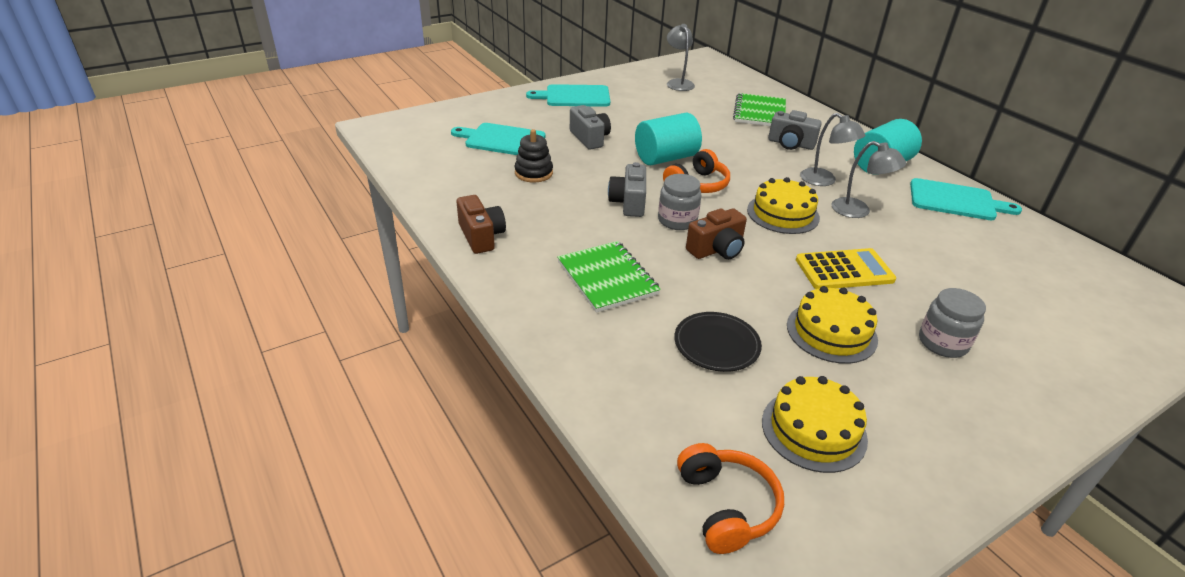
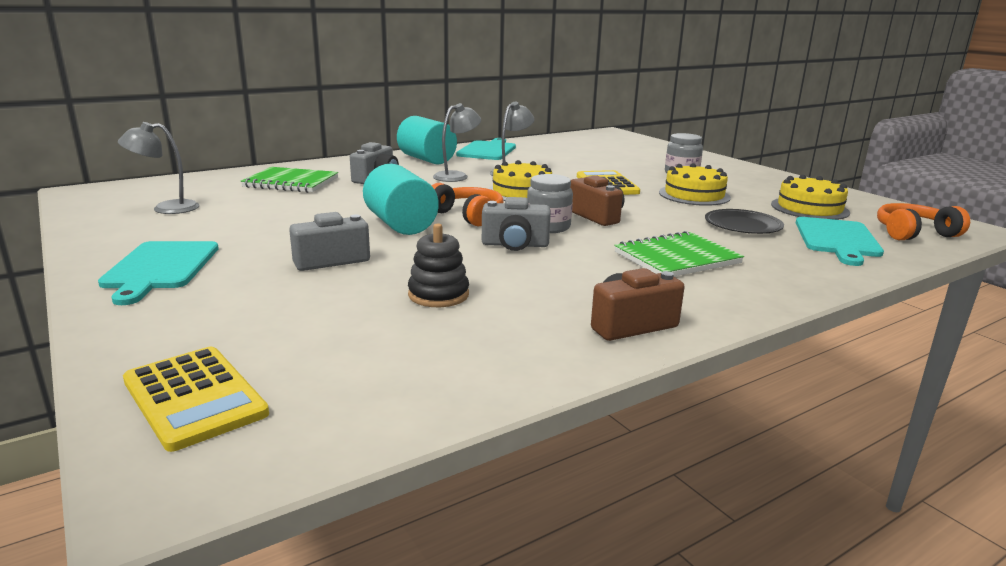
camera: 90 degrees left, 15 degrees down
turquoise cutting board [451,123,546,155] -> turquoise cutting board moved to [796,217,884,266]
none -> yellow calculator [123,347,269,452]

